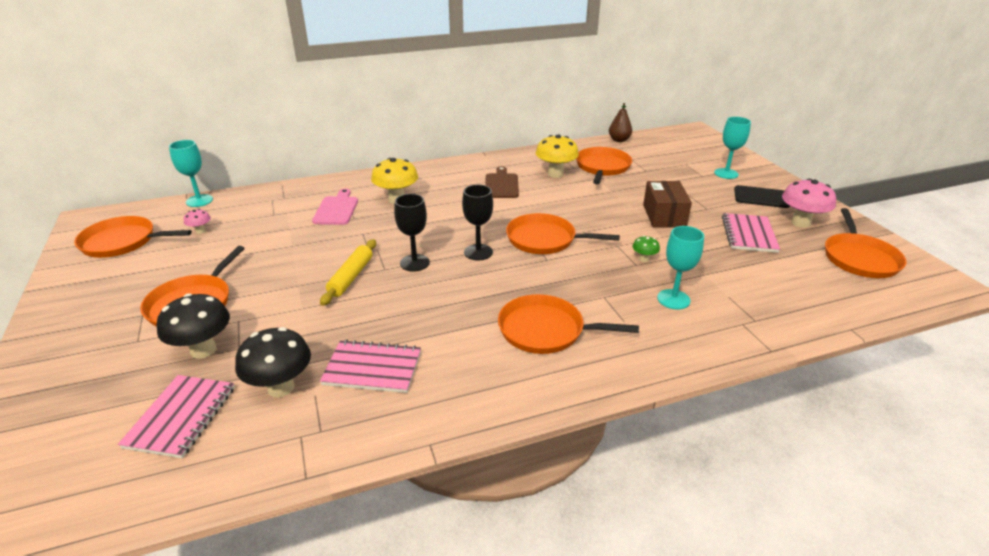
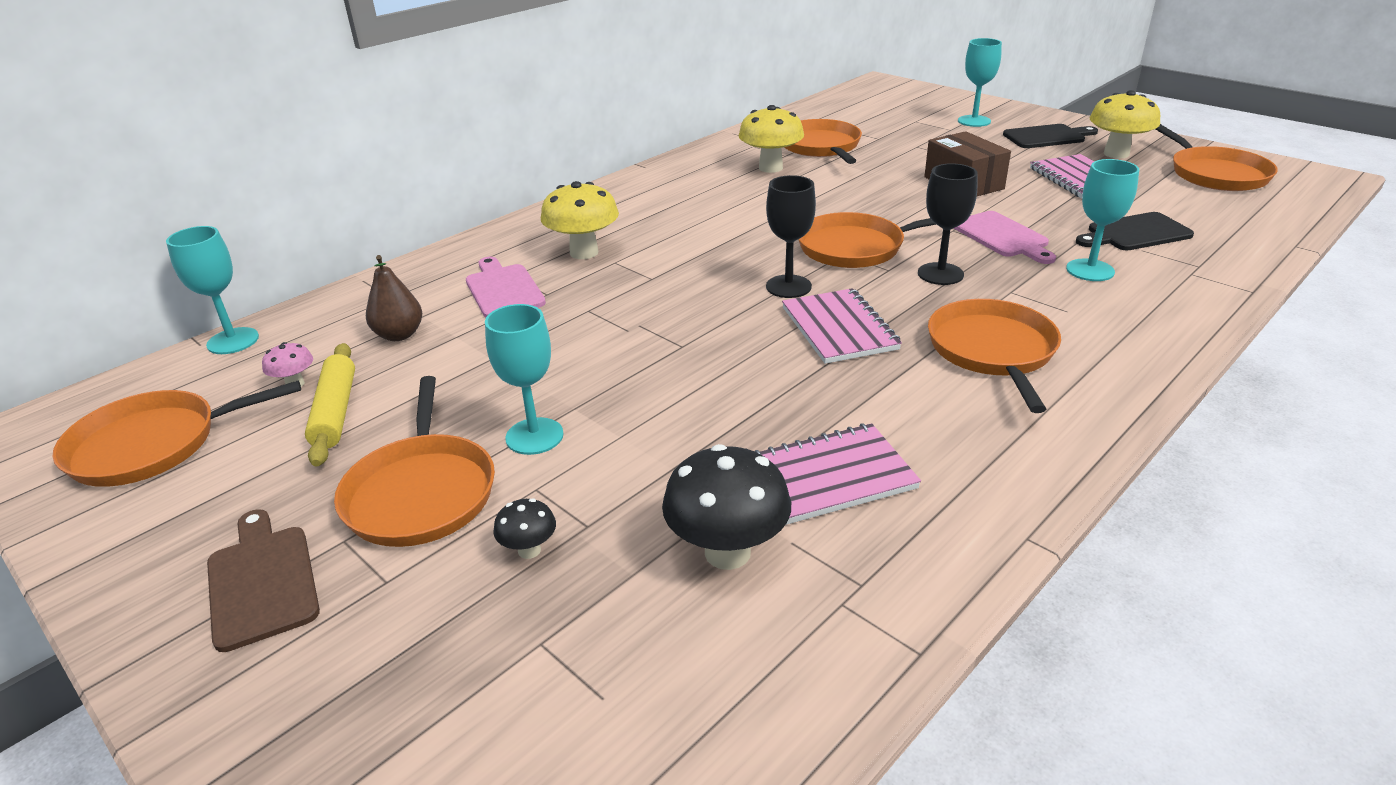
camera: 25 degrees left, 0 degrees up
pink notebook [118,375,235,458] -> pink notebook moved to [782,288,902,364]
black mushroom [157,293,230,359] -> black mushroom [493,498,556,559], size x0.50
yellow rolling pin [320,239,376,306] -> yellow rolling pin moved to [305,343,355,467]
black goblet [394,194,430,272] -> black goblet moved to [918,163,978,285]
brown cutting board [485,166,519,198] -> brown cutting board moved to [207,509,320,652]
orange pan [498,294,639,354] -> orange pan turned 105 degrees clockwise [928,299,1061,413]
brown pear [609,103,632,142] -> brown pear moved to [366,255,422,341]
green mushroom [632,236,660,262] -> pink cutting board [954,211,1056,264]
pink mushroom [782,179,836,228] -> yellow mushroom [1089,90,1160,158]
none -> turquoise goblet [485,304,564,455]
none -> black cutting board [1076,212,1194,250]

